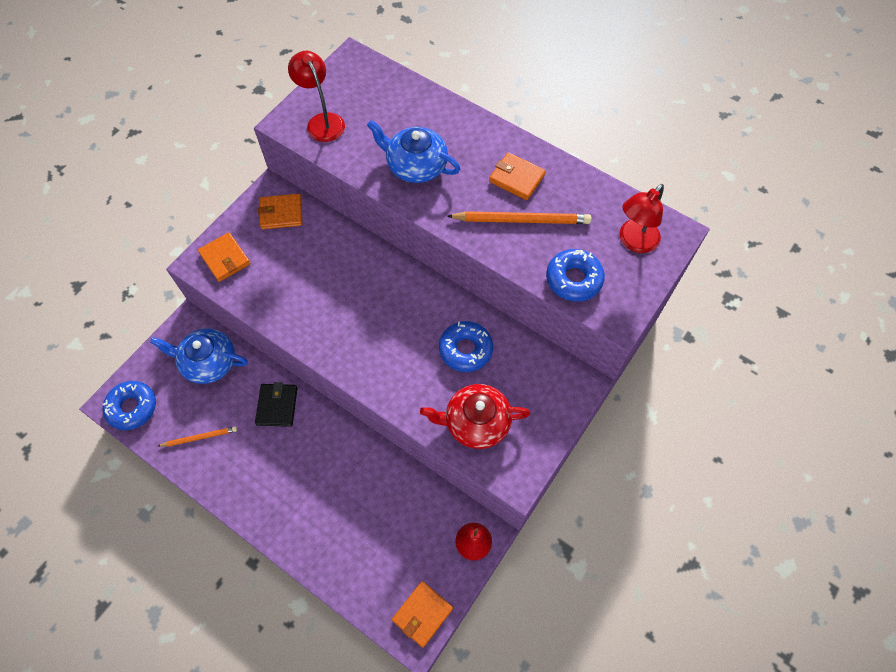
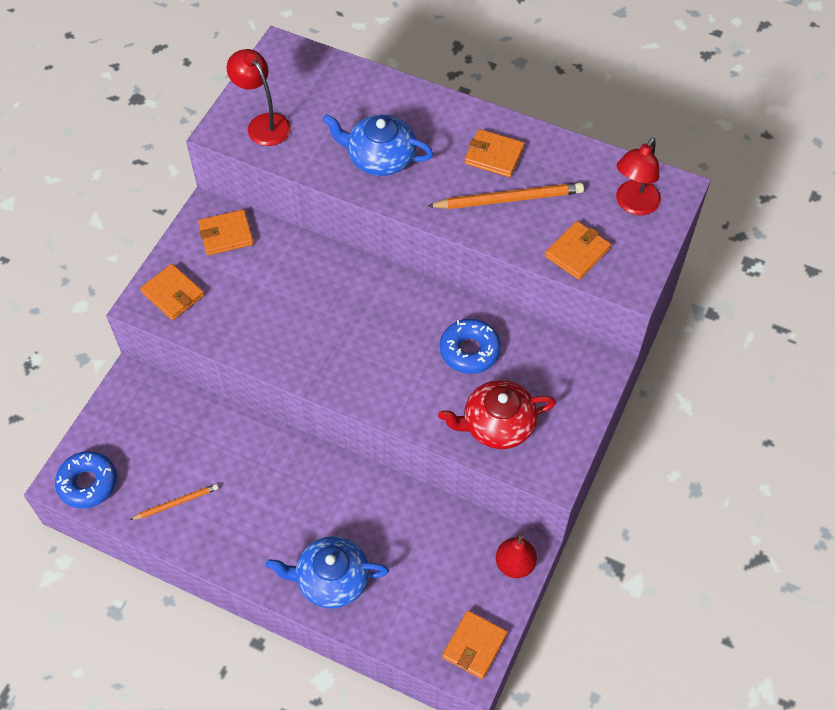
camera: 10 degrees left, 5 degrees down
blue teapot [150,328,248,384] -> blue teapot moved to [266,536,389,609]
black wallet [255,382,298,427] -> none
blue donut [546,249,605,302] -> orange wallet [545,221,611,280]

